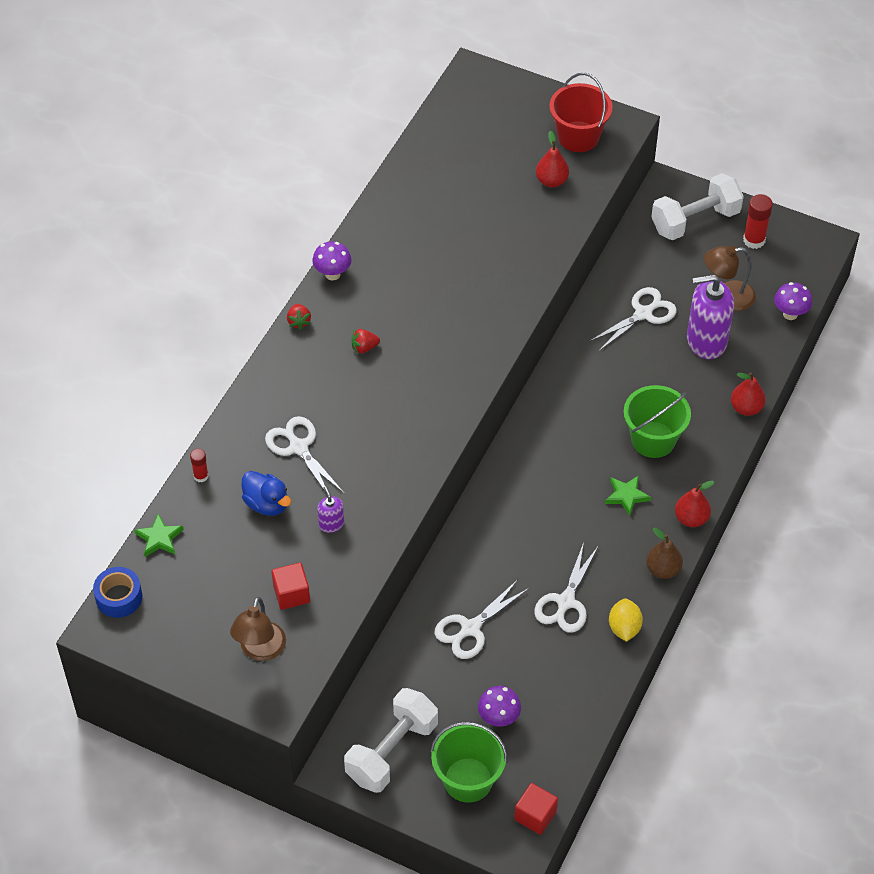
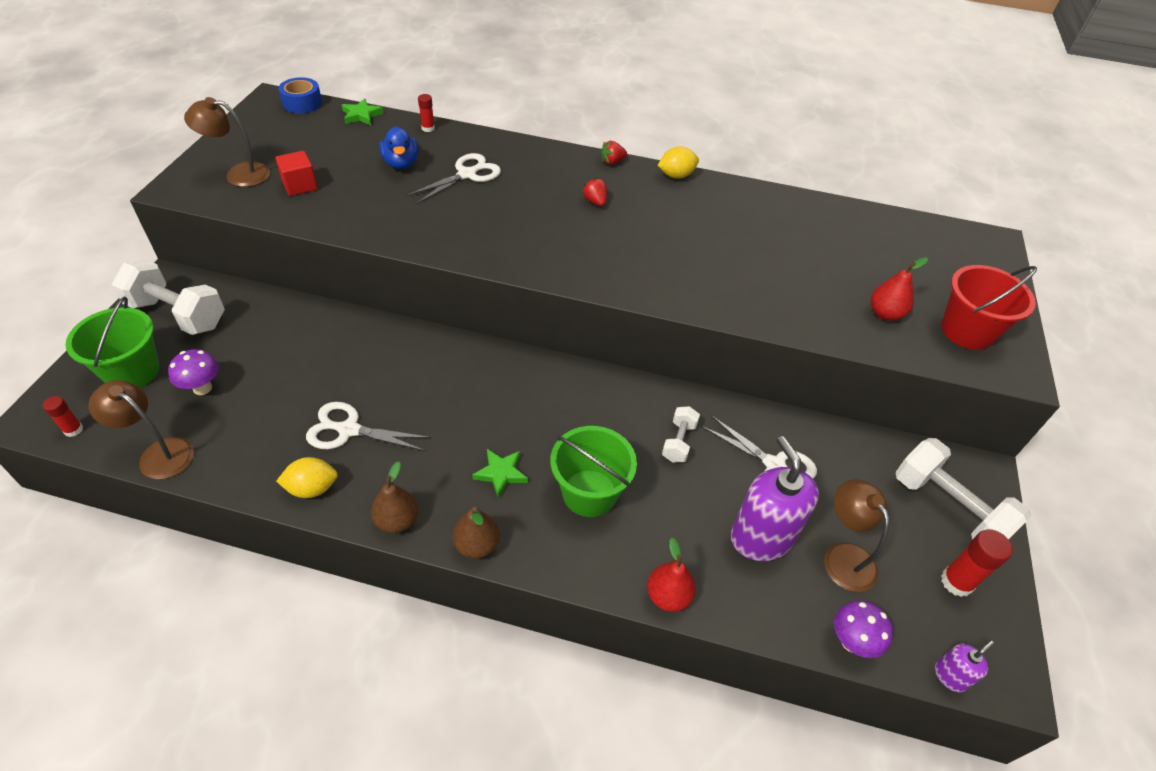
camera: 75 degrees right, 5 degrees down
blue duck [241,471,291,516] -> blue duck turned 45 degrees counterclockwise [380,126,418,169]
purple mushroom [312,241,351,280] -> yellow lemon [657,146,699,179]
purple soap dispenser [317,486,344,533] -> purple soap dispenser moved to [935,641,994,692]
white scissors [434,580,529,659] -> none
red cube [514,783,558,835] -> red glue stick [43,396,83,437]
red pear [675,481,714,527] -> brown pear [453,507,500,559]
none -> brown lamp [89,380,194,479]
none -> white dumbbell [662,406,700,462]

